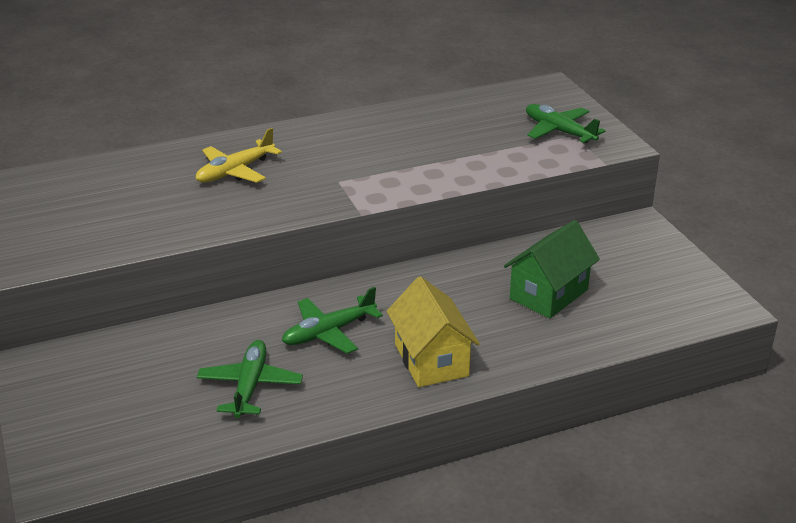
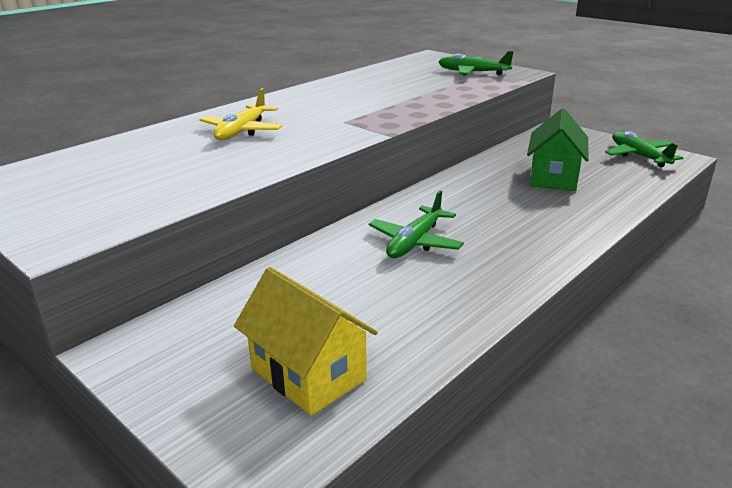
camera: 25 degrees left, 5 degrees down
green plane [197,340,303,418] -> green plane moved to [605,131,683,167]
yellow house [387,276,480,387] -> yellow house moved to [234,267,378,416]

